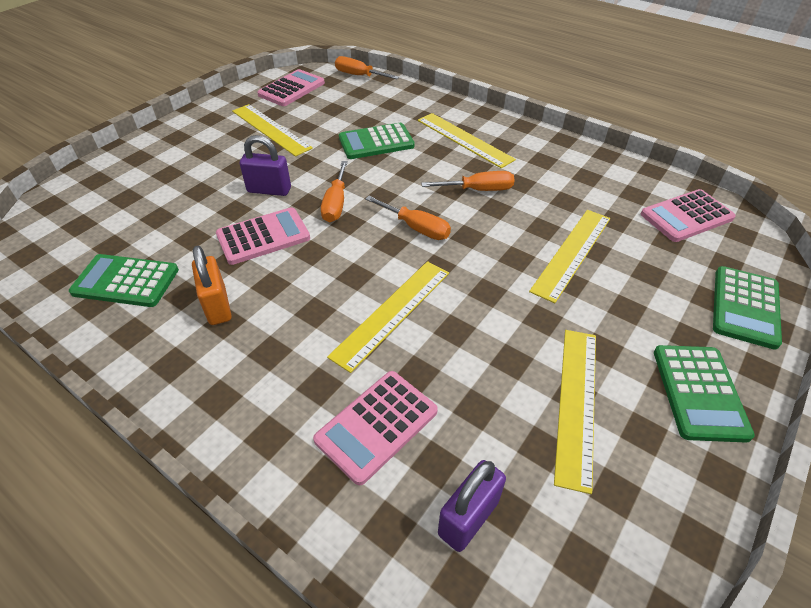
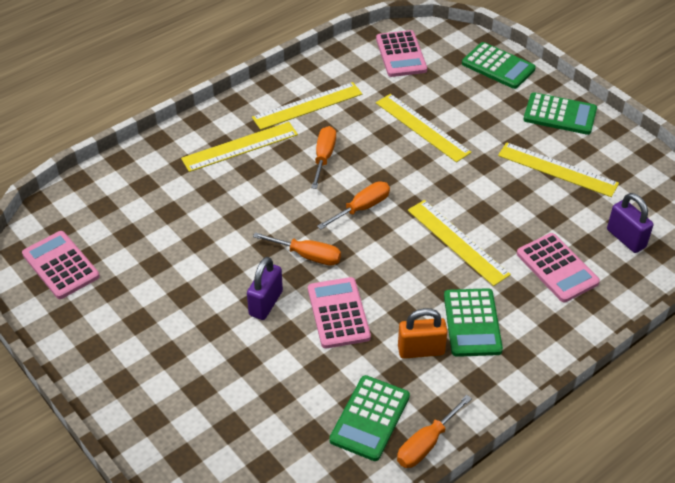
camera: 75 degrees left, 0 degrees up
yellow ruler [232,104,313,157] -> yellow ruler moved to [252,82,362,130]
orange screwdriver [335,56,399,79] -> orange screwdriver moved to [397,395,472,468]
green calculator [339,123,415,159] -> green calculator moved to [444,288,503,357]

